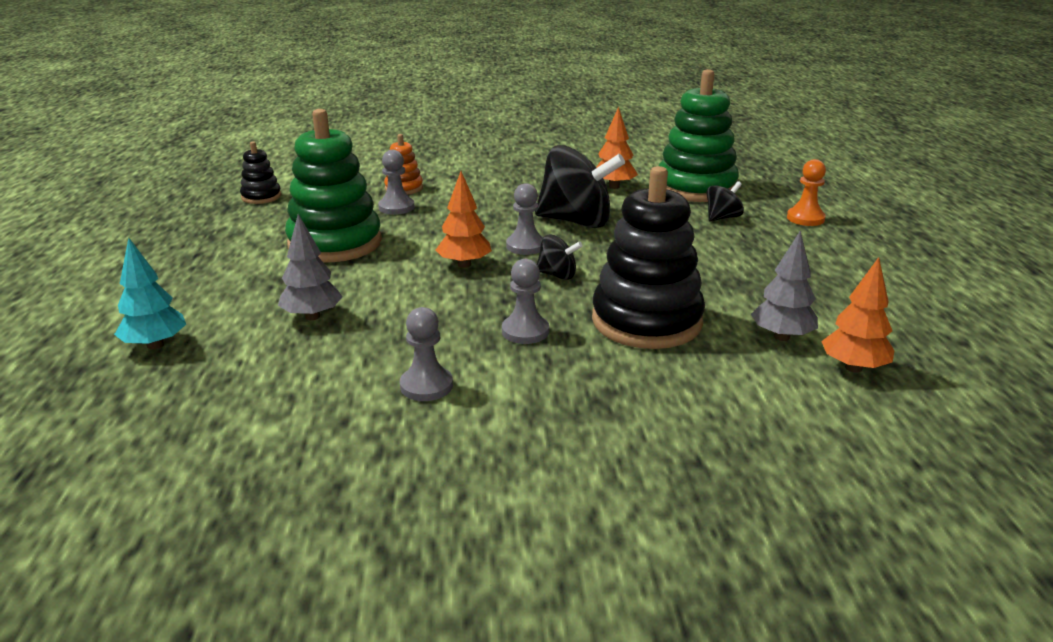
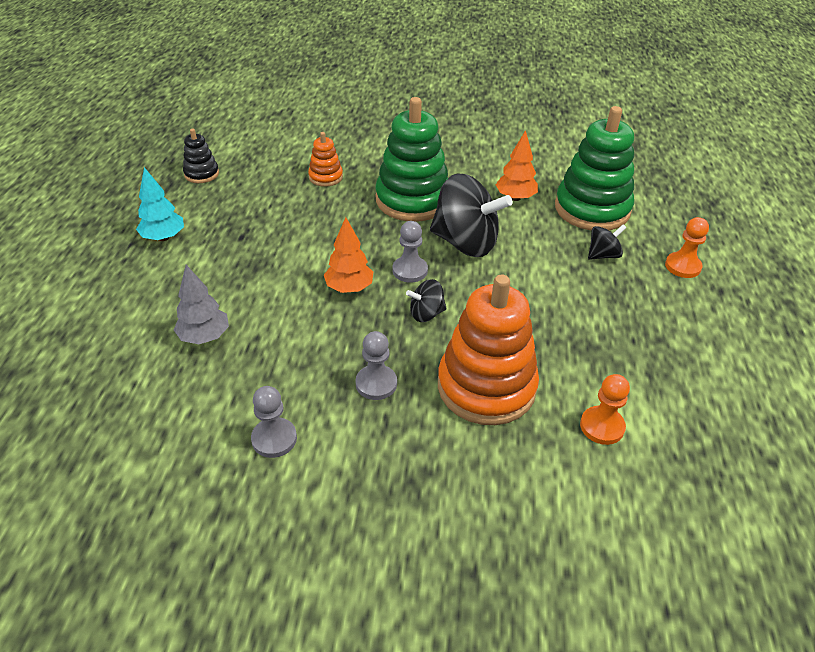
camera: 10 degrees right, 15 degrees up
turquoise tree [114,238,186,350] -> turquoise tree moved to [136,167,184,241]
green stacking toy [285,109,382,262] -> green stacking toy moved to [375,97,448,222]
grey pawn [378,150,415,215] -> none
black spinning top [537,235,583,280] -> black spinning top turned 135 degrees clockwise [406,279,447,322]
black stacking toy [592,166,705,349] -> orange stacking toy [438,275,539,425]
grey tree [751,231,818,341] -> orange pawn [580,374,630,445]
orange tree [821,257,895,373] -> none

